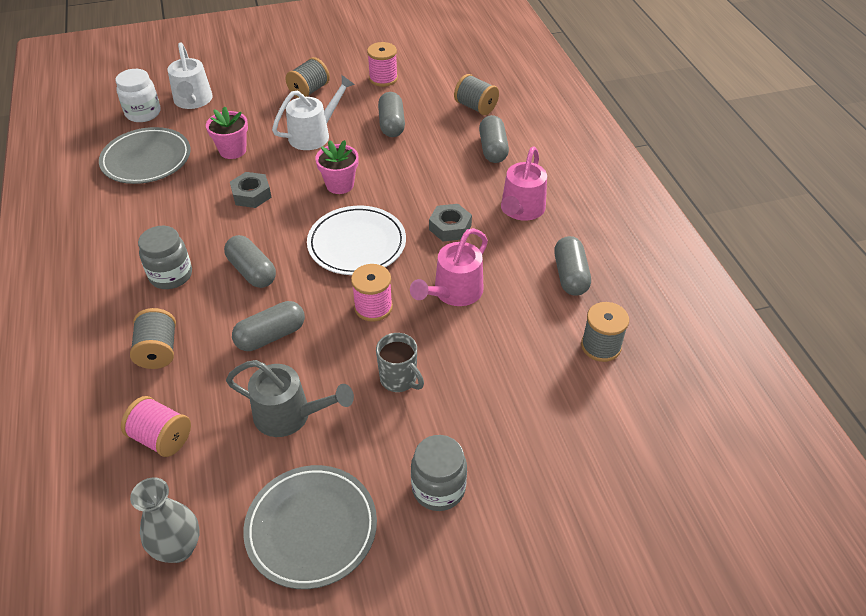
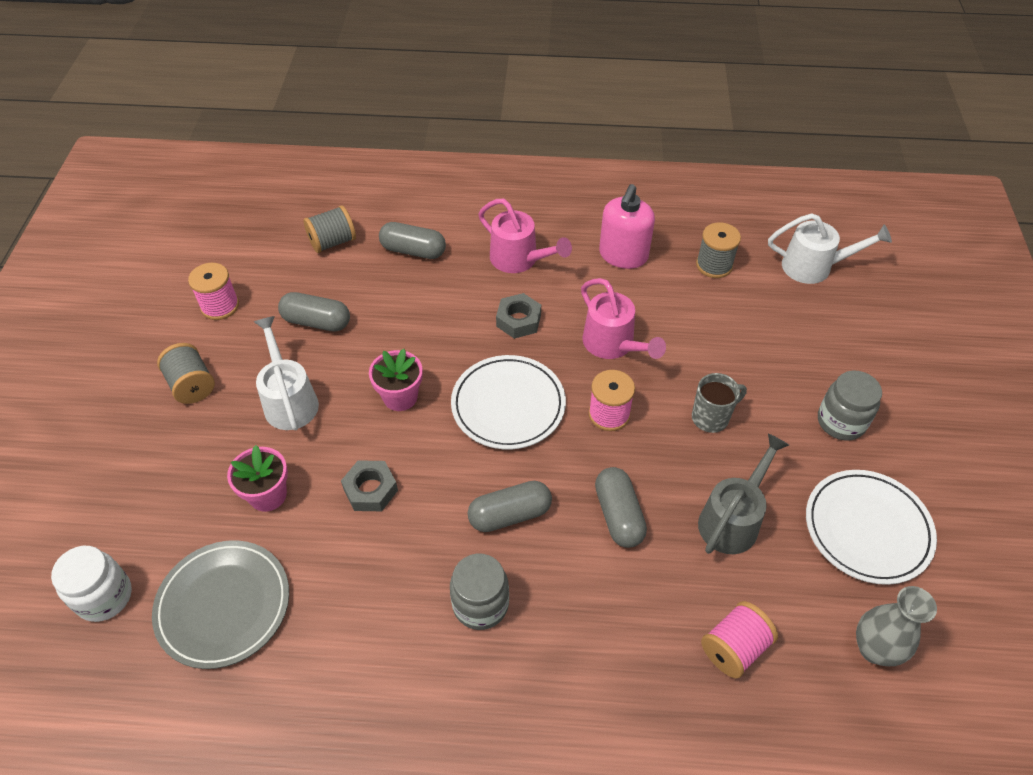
camera: 70 degrees left, 5 degrees up
grey spool [130,308,176,369] -> none
white watering can [167,42,213,109] -> white watering can moved to [768,213,892,284]
grey plate [243,465,377,589] -> white plate [806,470,937,585]
grey capsule [554,236,591,296] -> pink soap dispenser [599,184,655,269]

